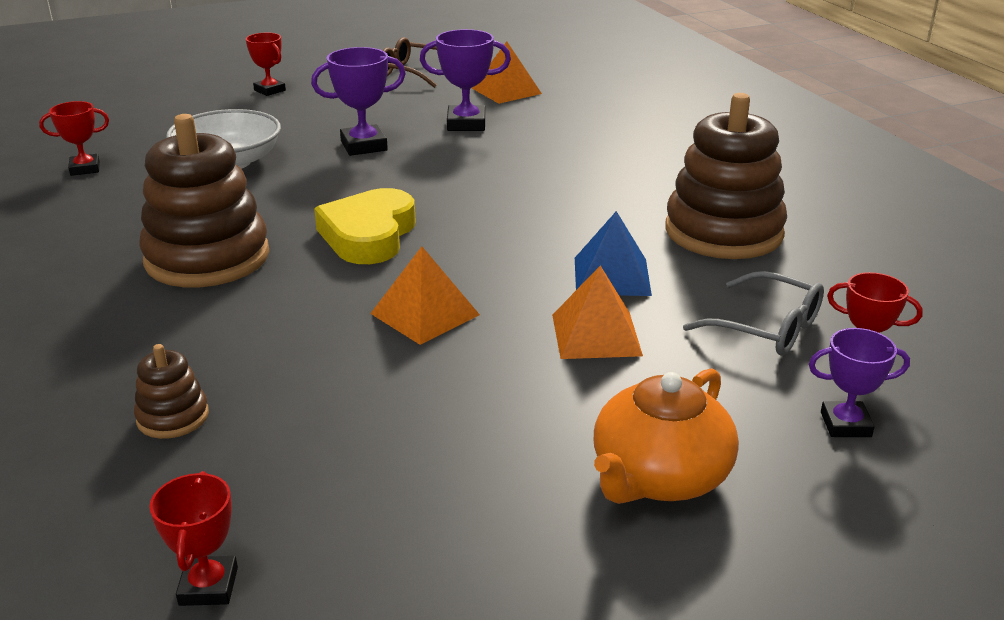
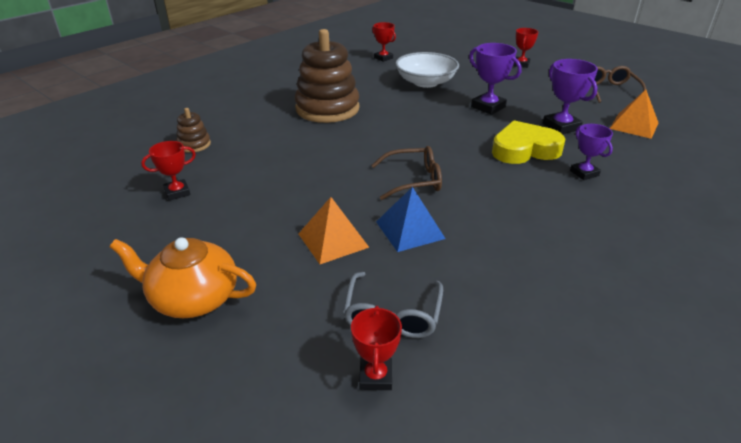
camera: 65 degrees right, 5 degrees up
red trophy [149,471,238,606] -> red trophy moved to [141,141,196,201]
yellow heart [314,188,416,264] -> yellow heart moved to [492,120,565,164]
orange pyramid [370,246,480,345] -> none
brown stacking toy [665,93,787,259] -> none
purple trophy [809,328,910,437] -> purple trophy moved to [570,124,613,180]
none -> brown glasses [371,146,442,200]

